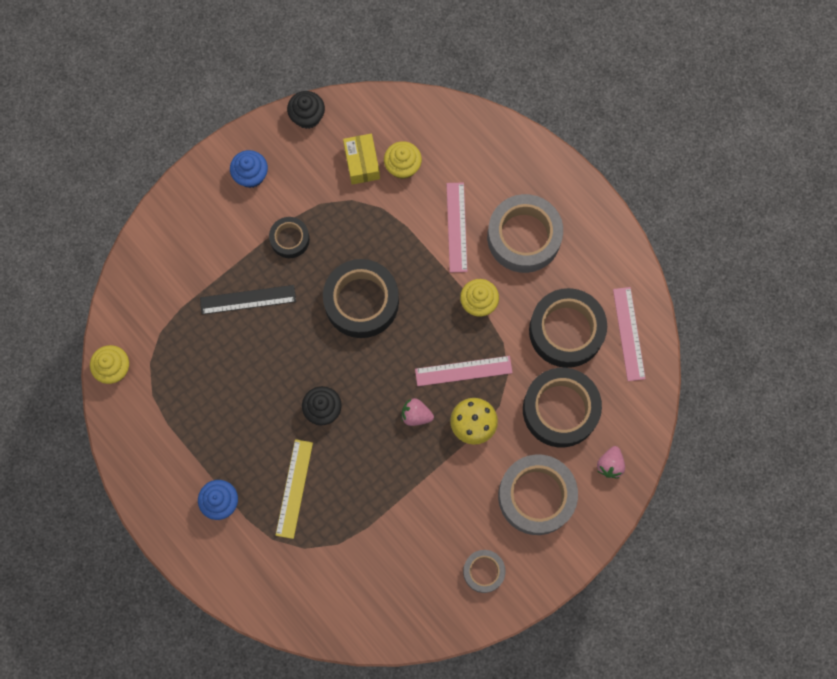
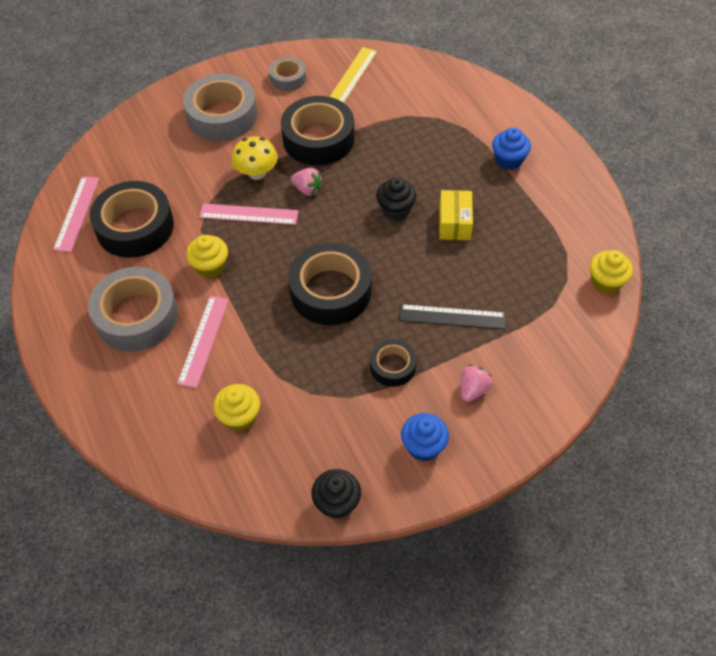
camera: 165 degrees left, 20 degrees down
yellow ruler [276,439,313,539] -> yellow ruler moved to [330,47,377,103]
yellow box [343,134,380,185] -> yellow box moved to [439,190,473,240]
black tape [523,368,602,447] -> black tape moved to [281,96,355,165]
pink strawberry [597,446,625,479] -> pink strawberry moved to [461,365,492,402]

